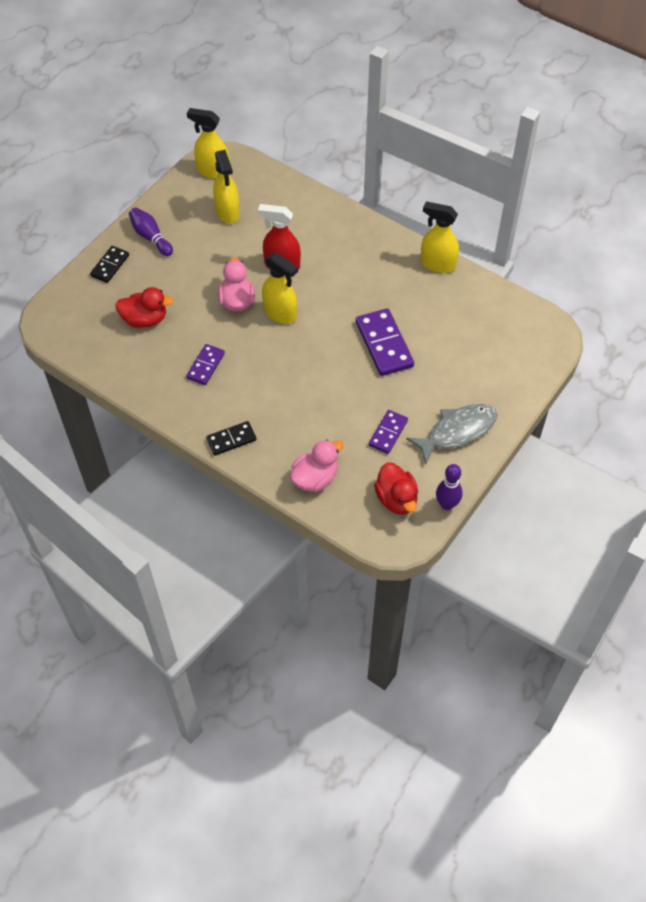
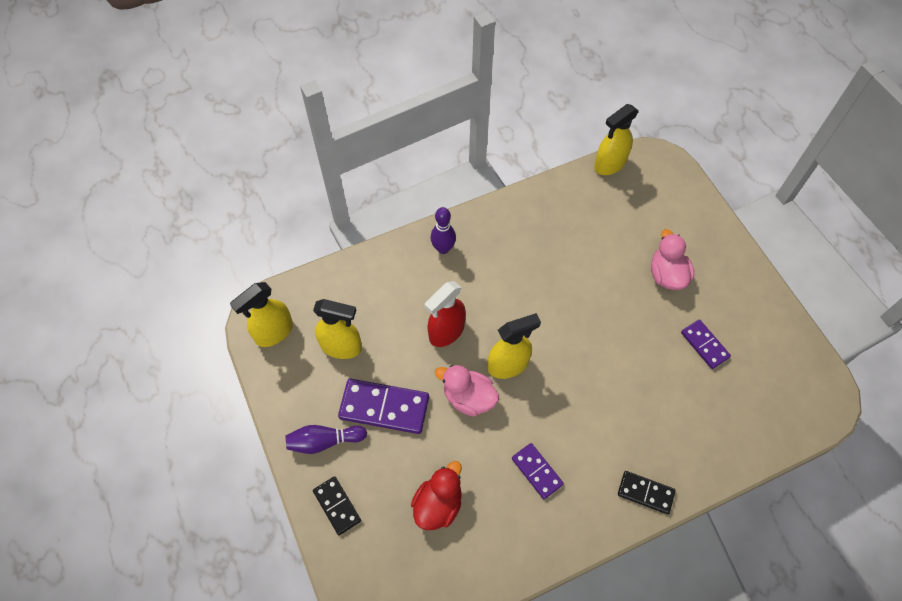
camera: 60 degrees left, 5 degrees up
black domino [206,421,257,456] -> black domino turned 75 degrees counterclockwise [618,471,676,514]
pink duck [290,440,343,492] -> pink duck moved to [651,229,694,290]
purple domino [356,308,414,376] -> purple domino moved to [338,379,429,434]
red duck [374,463,418,515] -> none
grey fish [406,404,497,465] -> none
yellow spray bottle [421,201,459,273] -> yellow spray bottle moved to [594,104,639,175]
purple bowling pin [436,464,463,510] -> purple bowling pin moved to [431,207,456,254]

